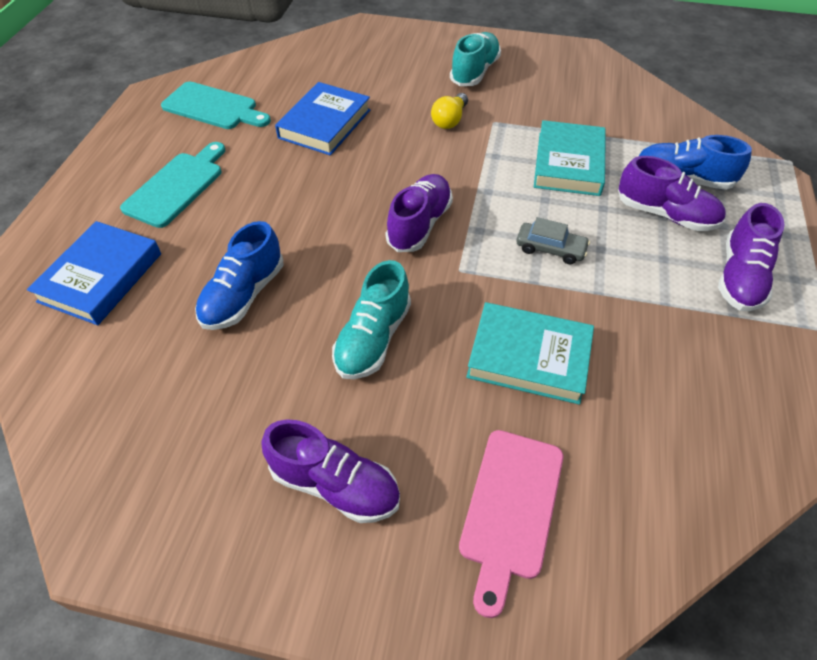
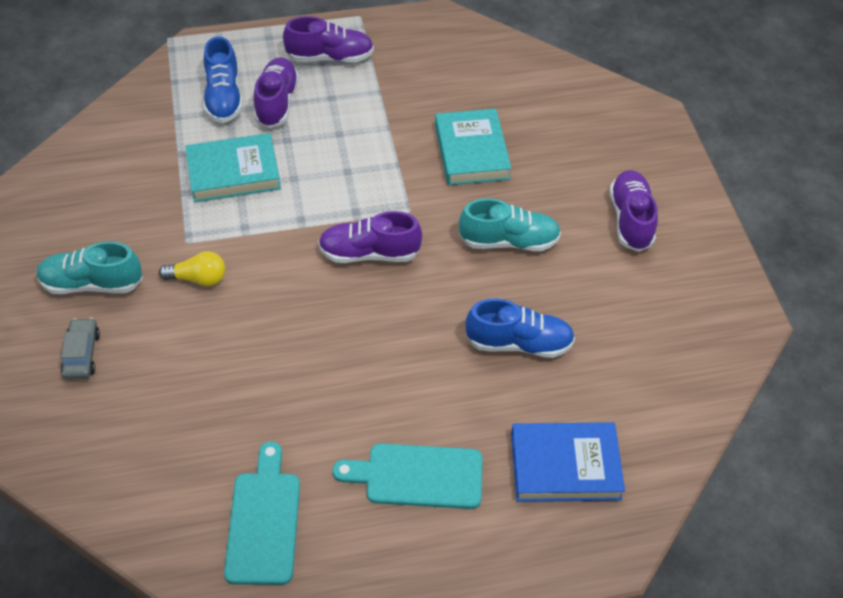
camera: 115 degrees left, 0 degrees up
blue book [275,82,370,155] -> none
pink cutting board [459,430,563,618] -> none
grey car [516,217,590,264] -> grey car moved to [61,318,100,380]

